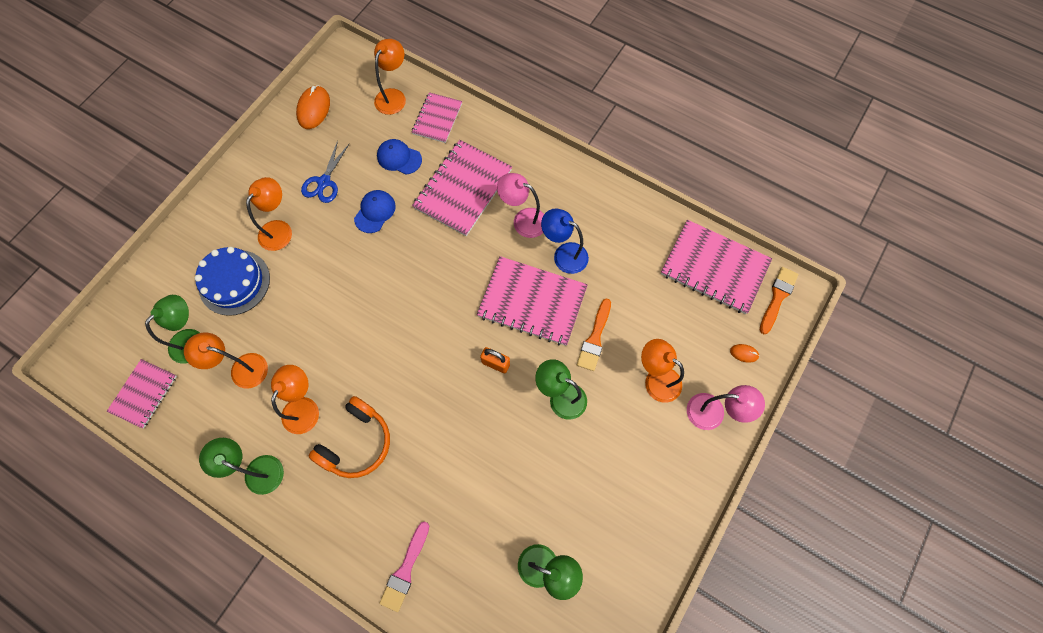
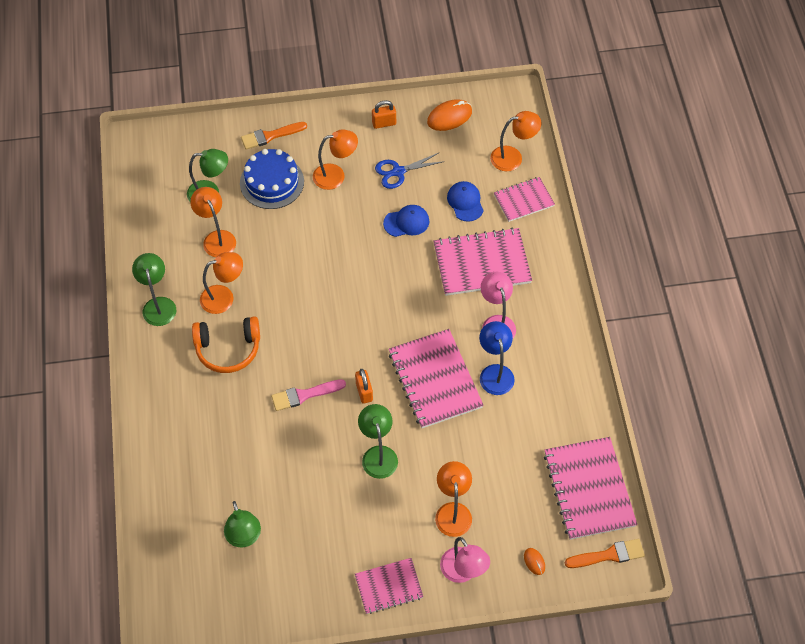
camera: 50 degrees right, 10 degrees down
pink notebook [107,359,177,428] -> pink notebook moved to [355,558,423,614]
pink brush [379,522,429,612] -> pink brush moved to [271,379,346,411]
orange brush [577,298,611,371] -> orange brush moved to [241,122,307,150]
none -> orange padlock [372,100,396,129]

